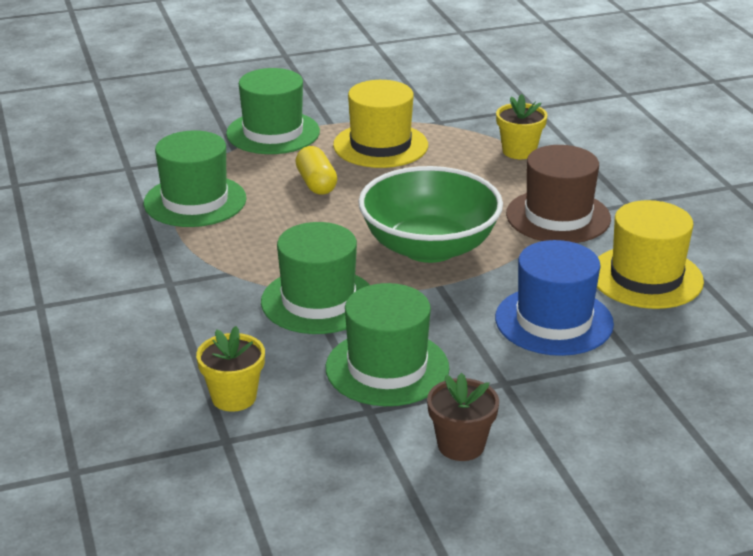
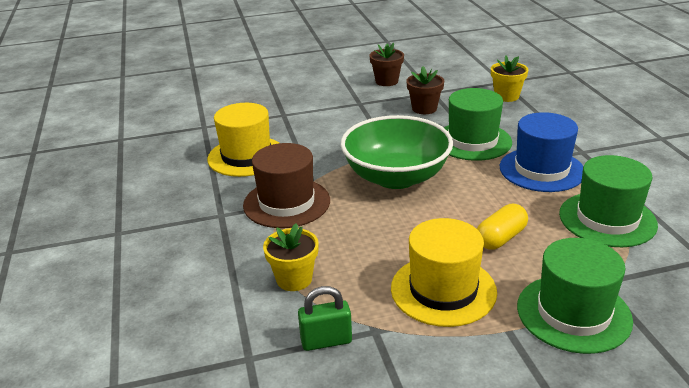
camera: 175 degrees left, 0 degrees up
yellow capsule [295,146,337,195] -> yellow capsule turned 60 degrees clockwise [477,204,528,249]
green hat [326,283,449,406] -> brown flower pot [406,66,444,114]
blue hat [495,240,614,356] -> blue hat moved to [500,112,583,192]
none -> green padlock [298,286,352,351]

